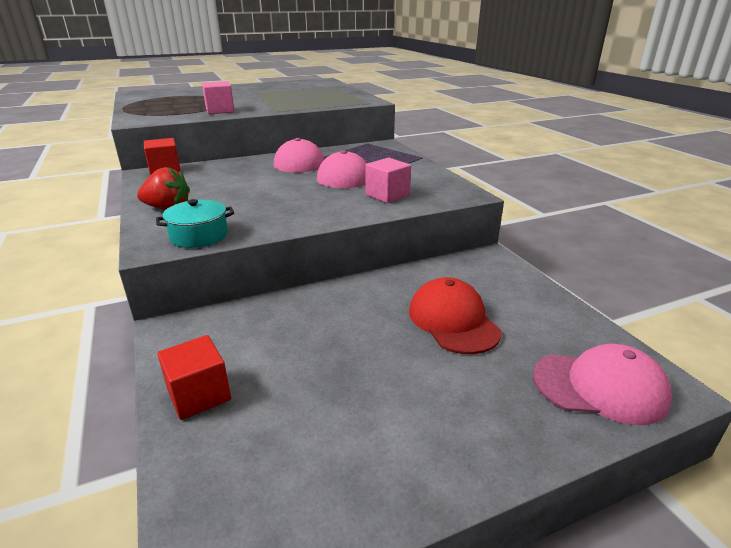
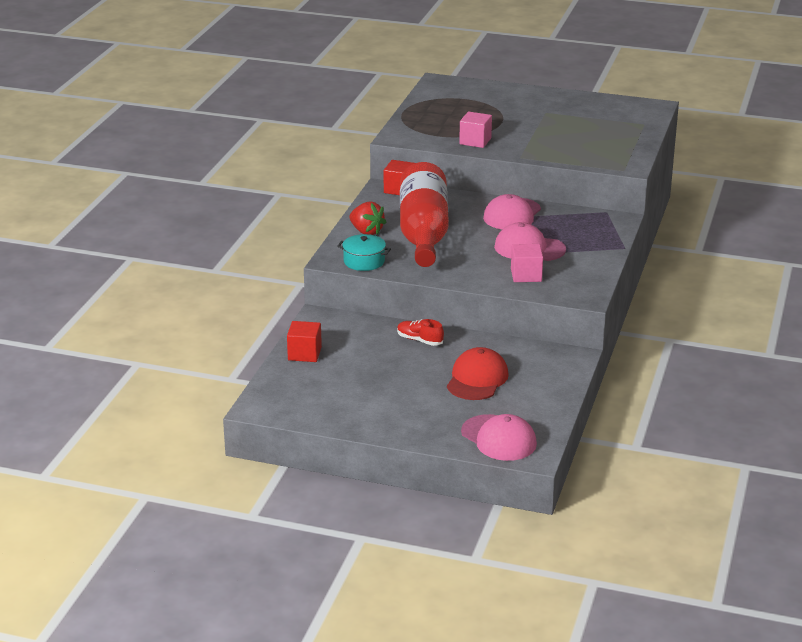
camera: 40 degrees right, 0 degrees up
none -> red shoe [397,319,444,346]
none -> red bottle [400,162,449,267]

